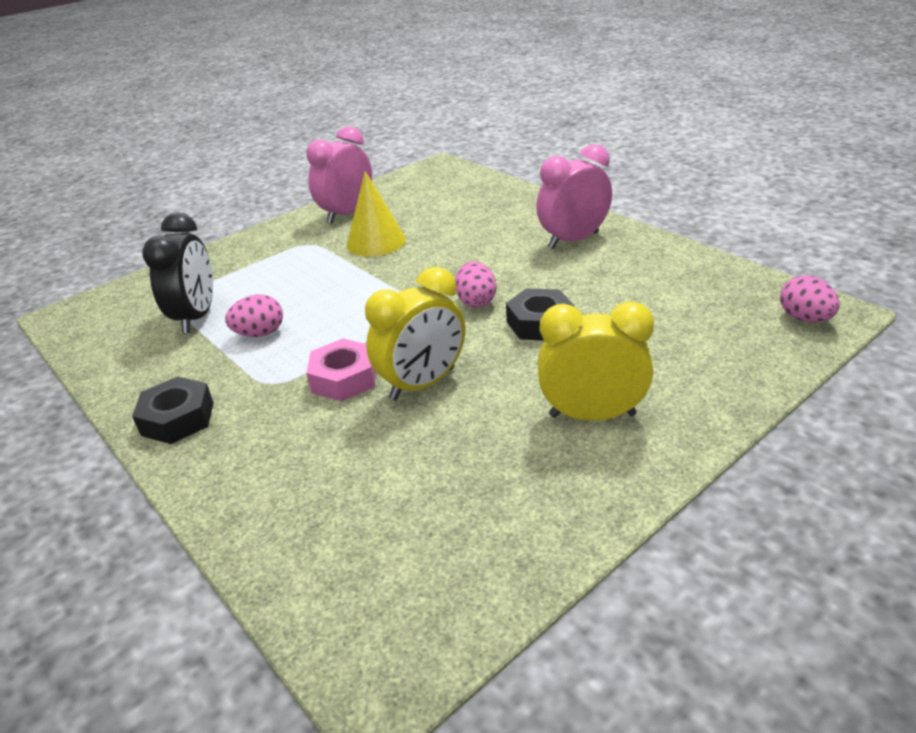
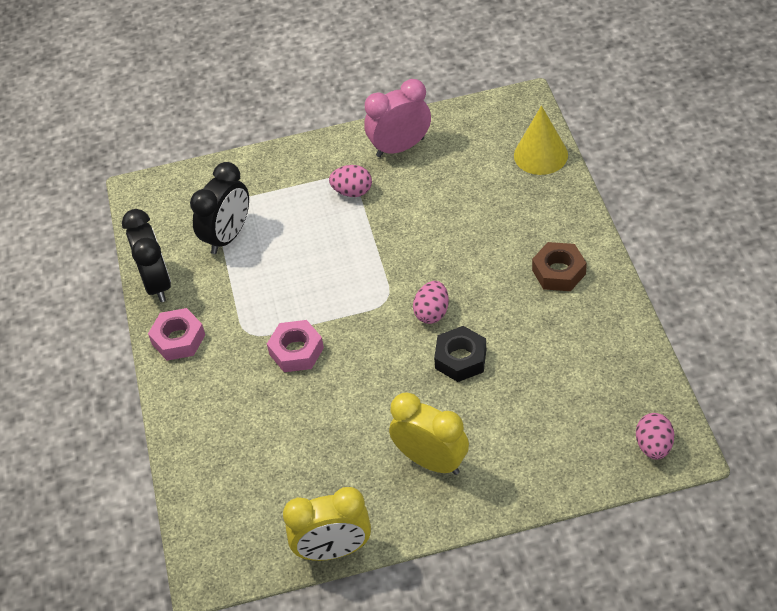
camera: 30 degrees right, 15 degrees up
black nut [132,376,214,444] -> pink nut [148,308,205,361]
pink egg [225,294,283,337] -> pink egg moved to [329,165,372,197]
yellow cone [347,171,406,256] -> yellow cone moved to [514,106,568,175]
yellow clock [365,266,465,400] -> yellow clock moved to [283,487,371,561]
pink clock [536,144,612,249] -> brown nut [532,242,587,291]
none -> black clock [122,209,171,302]

